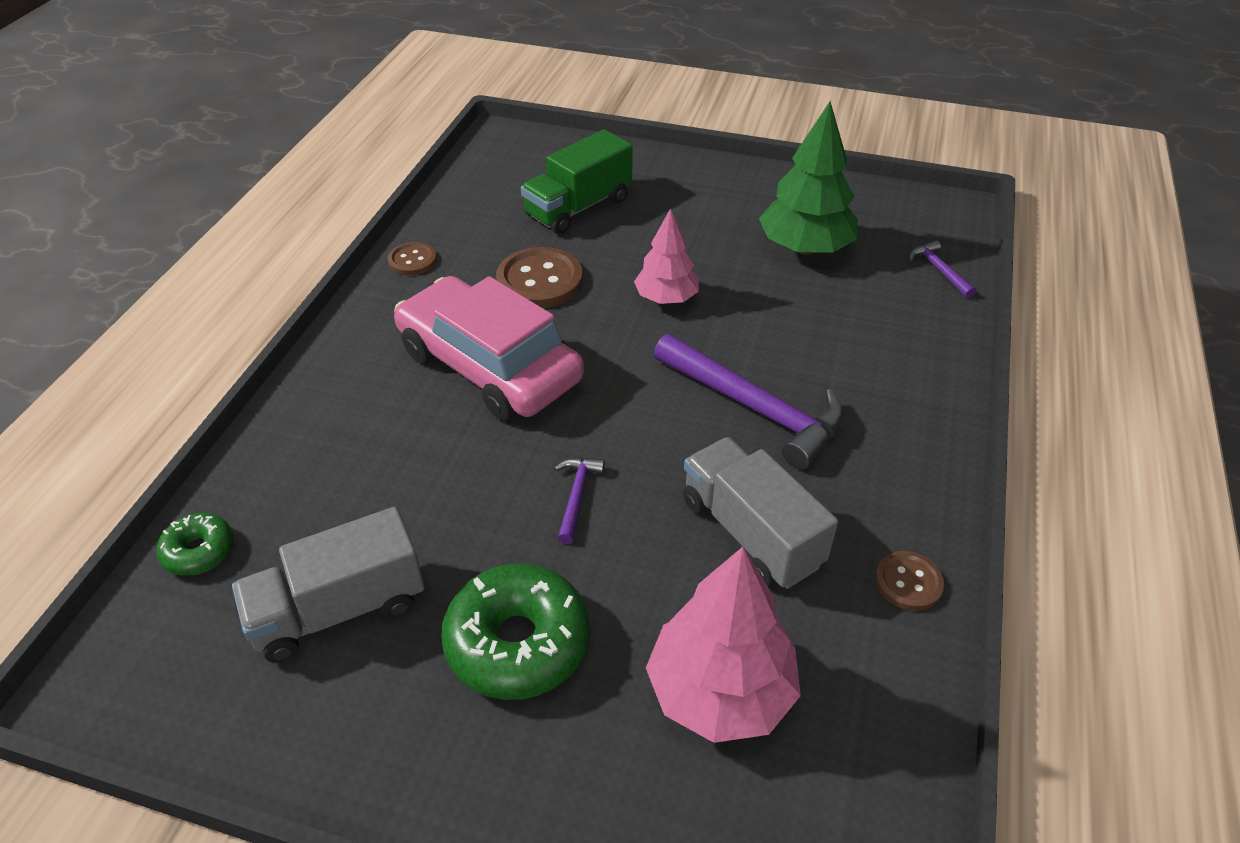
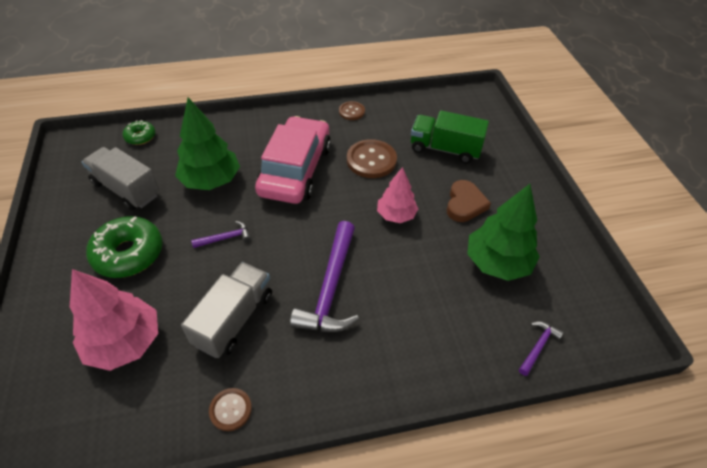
camera: 60 degrees right, 5 degrees up
none -> green tree [175,97,240,190]
none -> brown heart [447,180,491,222]

